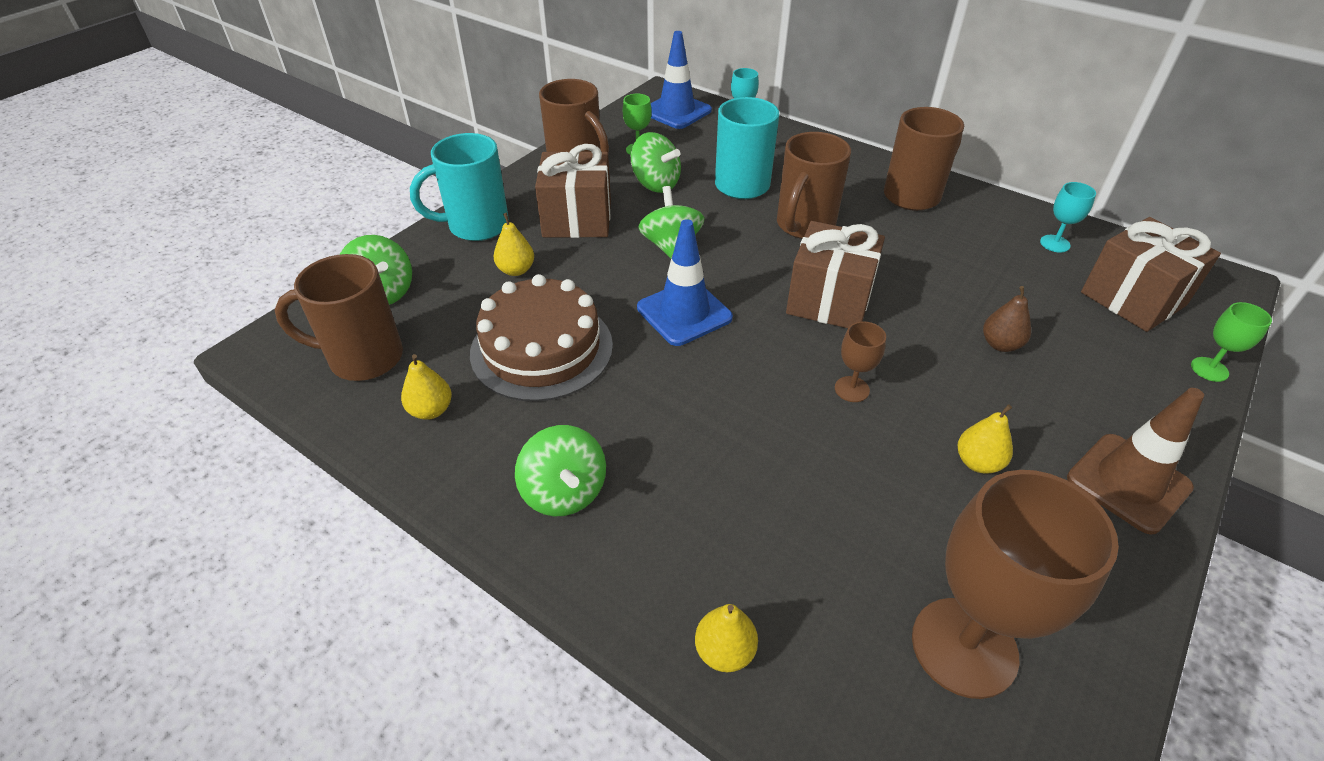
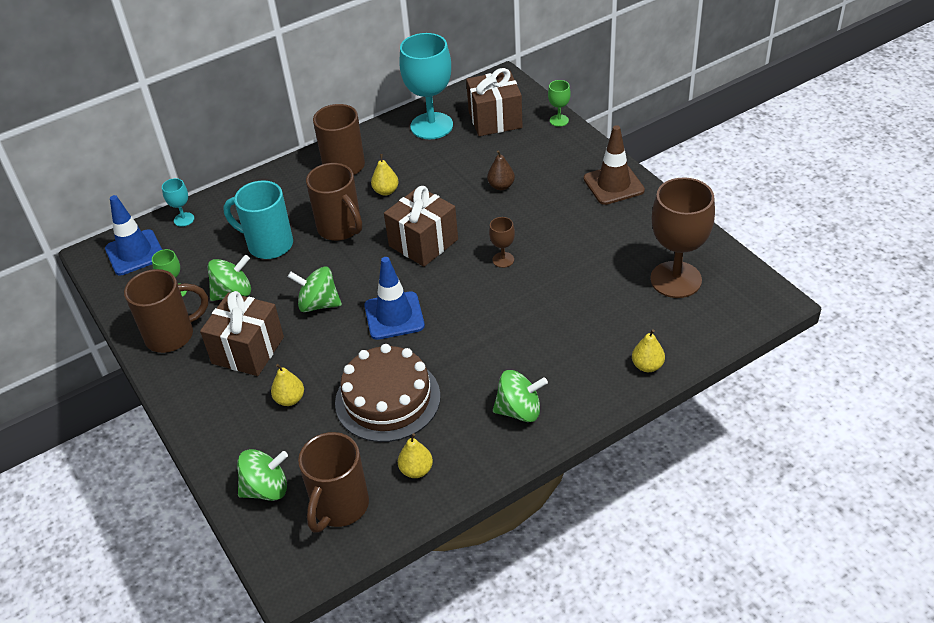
camera: 65 degrees left, 0 degrees up
turquoise mug [410,133,509,241] -> none
yellow pear [958,404,1013,474] -> yellow pear moved to [371,154,399,195]
turquoise goblet [1040,182,1096,253] -> turquoise goblet [399,33,453,139], size x2.24

